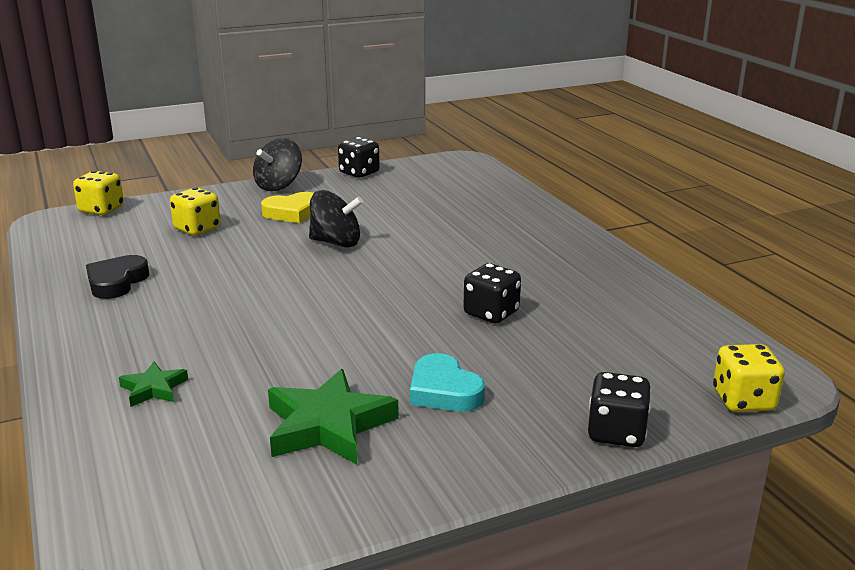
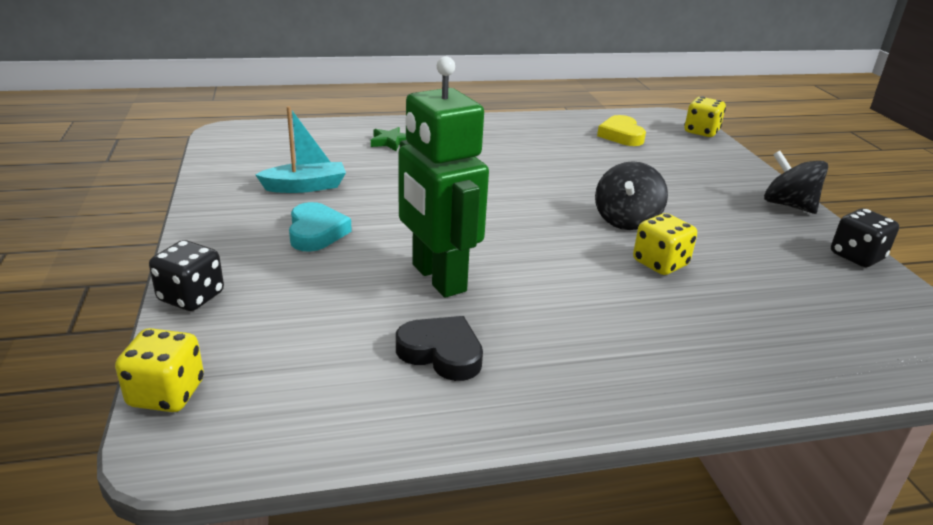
camera: 100 degrees right, 5 degrees up
black heart [86,255,149,299] -> black heart moved to [396,316,483,381]
yellow dice [170,187,221,235] -> yellow dice moved to [633,213,697,275]
yellow heart [261,192,313,223] -> yellow heart moved to [597,115,646,146]
green star [268,369,399,464] -> turquoise boat [255,106,346,193]
turquoise heart [410,353,485,412] -> turquoise heart turned 105 degrees clockwise [289,202,352,252]
black dice [464,263,521,324] -> green robot [398,56,489,298]

